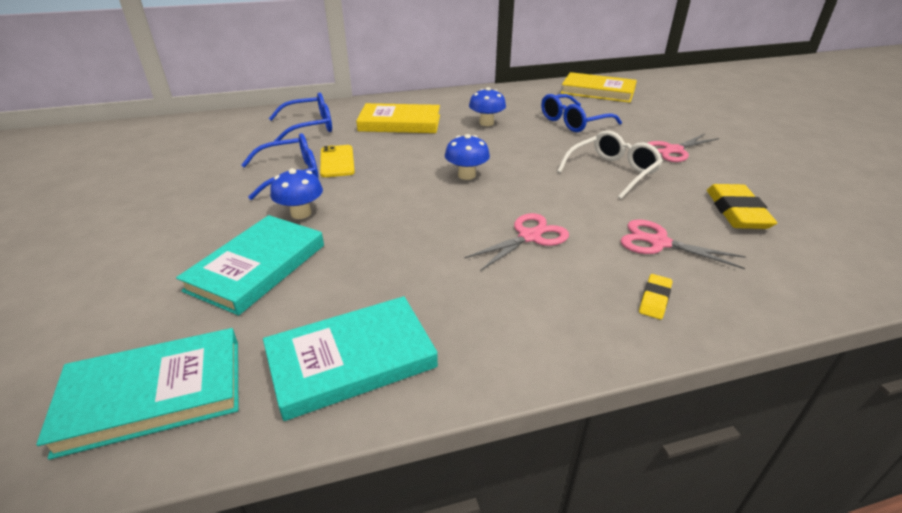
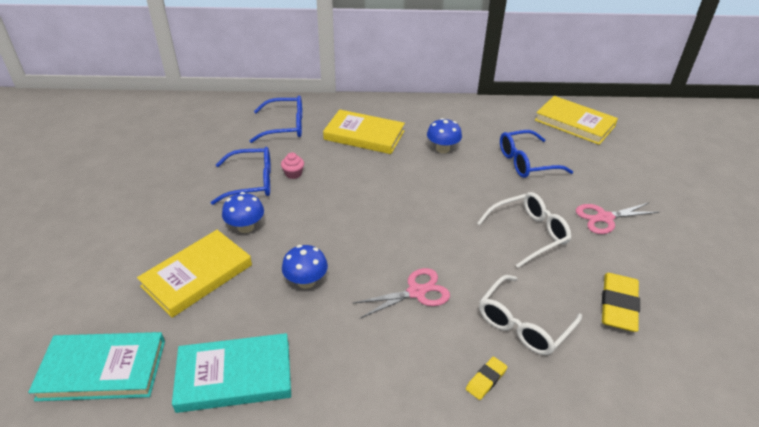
camera: 15 degrees right, 5 degrees up
turquoise book [176,215,324,316] -> yellow book [137,230,252,318]
yellow phone [320,145,355,177] -> pink cupcake [281,152,304,179]
blue mushroom [445,134,490,180] -> blue mushroom moved to [282,245,328,289]
pink scissors [620,219,746,269] -> white glasses [479,275,582,355]

